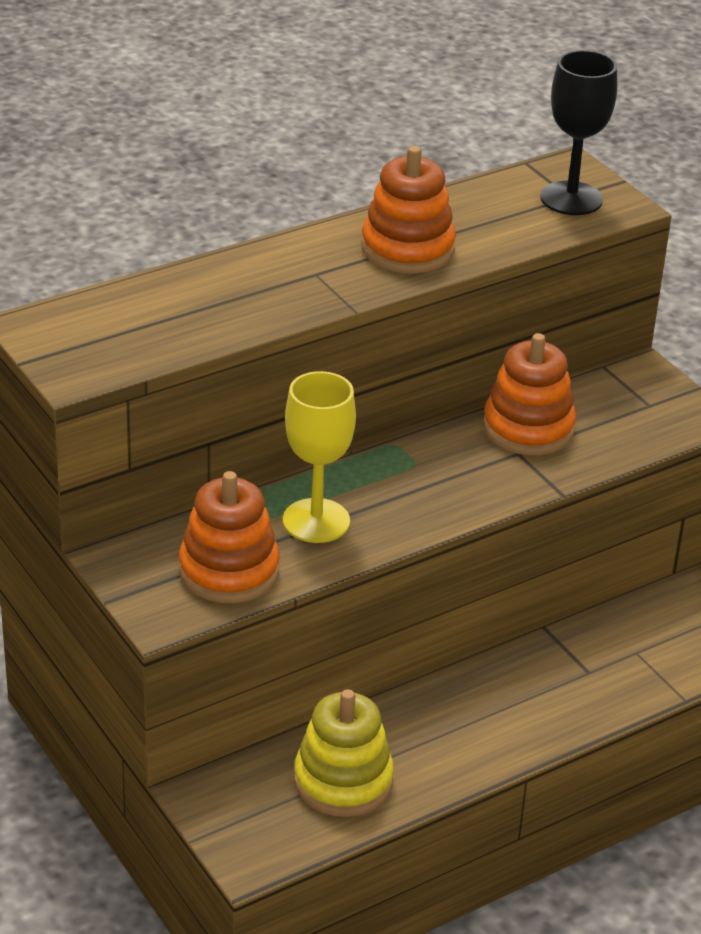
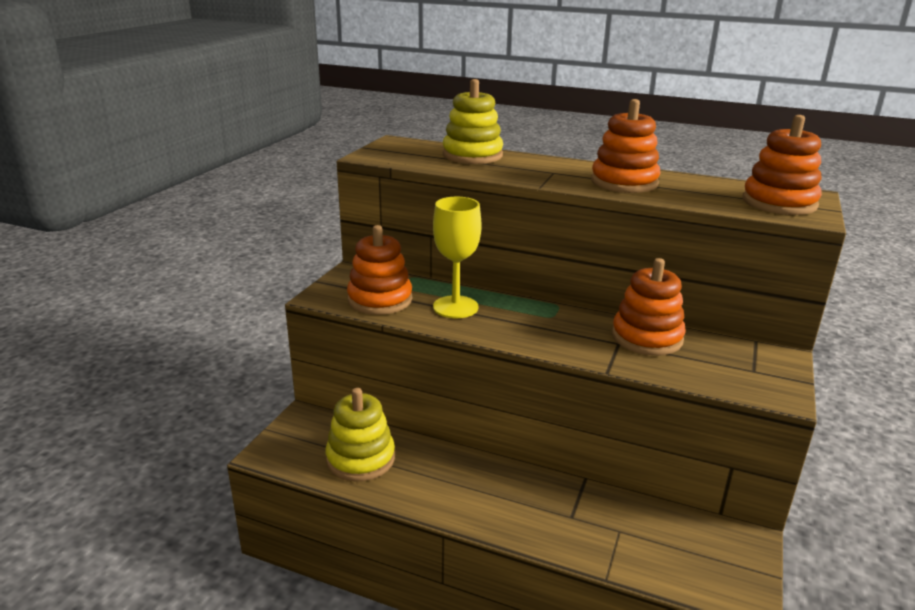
camera: 55 degrees right, 10 degrees down
black goblet [540,50,617,215] -> orange stacking toy [742,115,822,215]
none -> yellow stacking toy [443,79,503,164]

